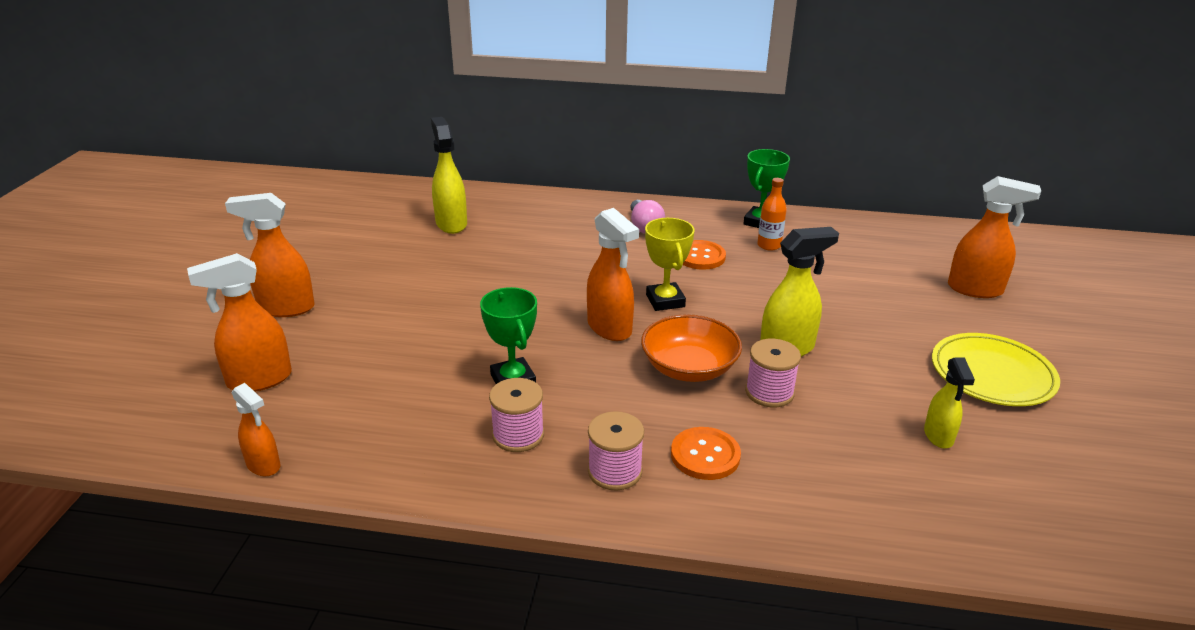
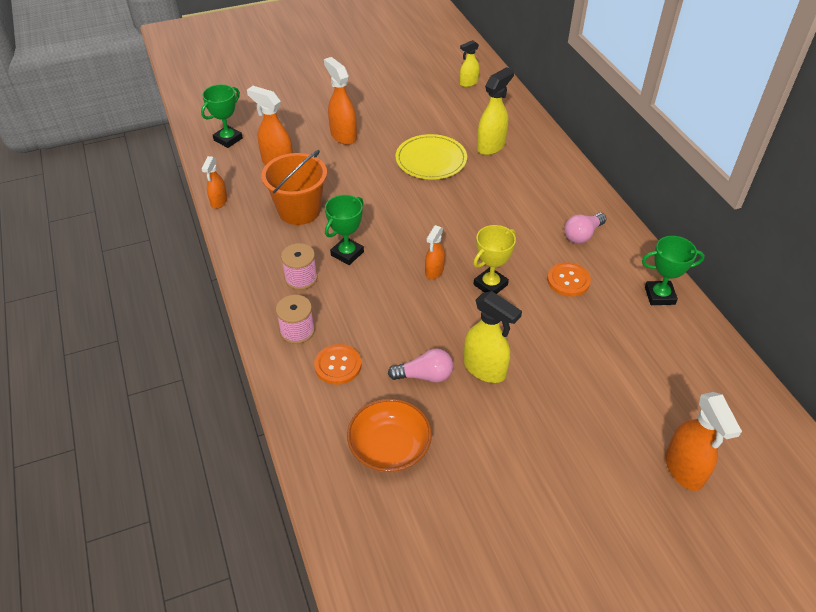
camera: 60 degrees right, 15 degrees up
orange spray bottle [587,208,639,341] -> orange spray bottle [425,225,445,279], size x0.62
orange bowl [641,314,742,382] -> orange bowl moved to [347,398,432,472]
pink spool [745,339,801,408] -> pink light bulb [388,348,453,383]
orange bottle [757,178,787,250] -> none
yellow spray bottle [924,357,975,449] -> yellow spray bottle moved to [460,40,479,87]
yellow plate [932,333,1060,406] -> yellow plate moved to [396,134,467,180]
none -> green trophy [201,84,243,148]
none -> orange bucket [261,150,327,225]

